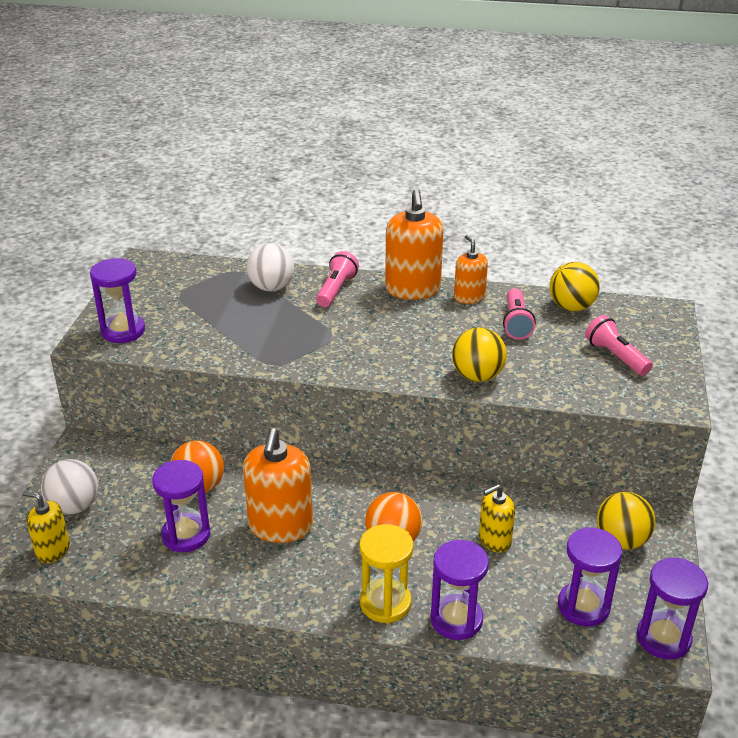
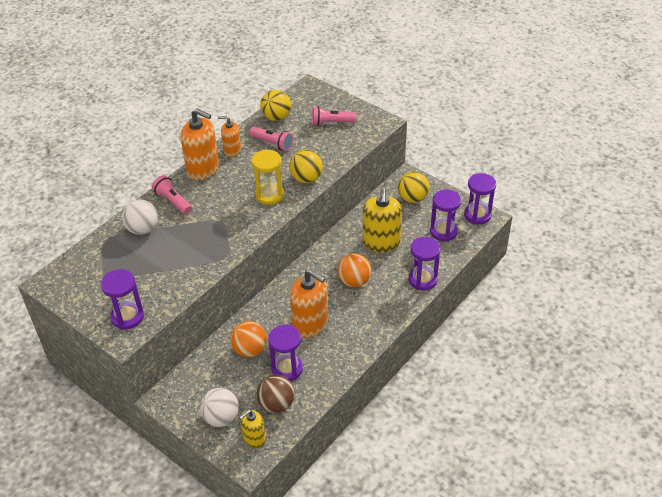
camera: 60 degrees left, 10 degrees up
yellow hourglass [359,524,414,624] -> yellow hourglass moved to [252,149,284,205]
yellow soap dispenser [479,484,515,552] -> yellow soap dispenser [363,188,402,252], size x1.73
none -> brown ball [257,374,295,413]

